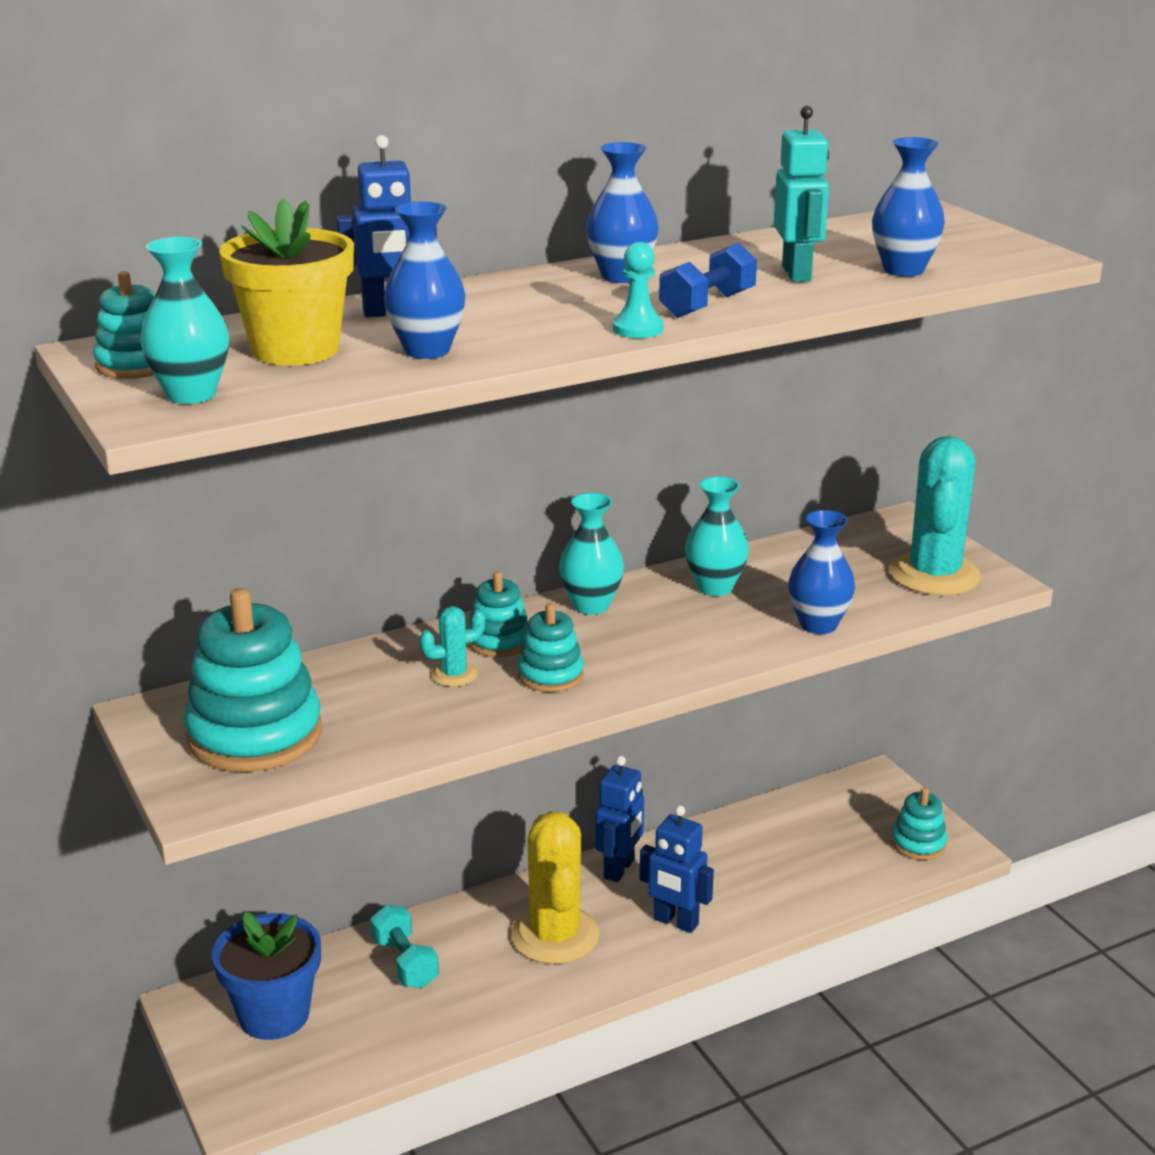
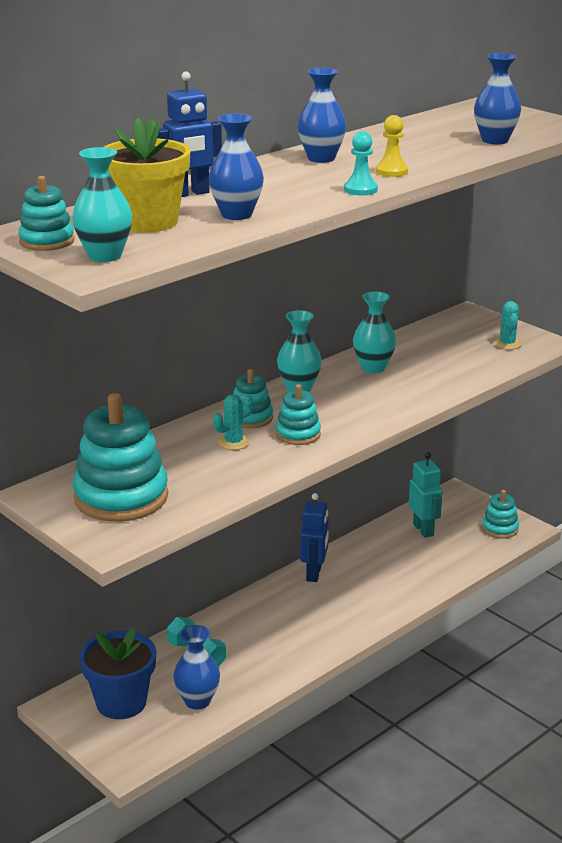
camera: 15 degrees left, 0 degrees up
yellow cactus [511,811,599,964] -> none
blue robot [639,805,714,933] -> none
blue dumbbell [659,243,757,318] -> yellow pawn [376,115,408,177]
turquoise robot [774,106,829,282] -> turquoise robot moved to [409,452,442,538]
blue vase [788,510,855,634] -> blue vase moved to [173,625,220,710]
turquoise cactus [889,436,981,596] -> turquoise cactus [494,301,522,350], size x0.47

